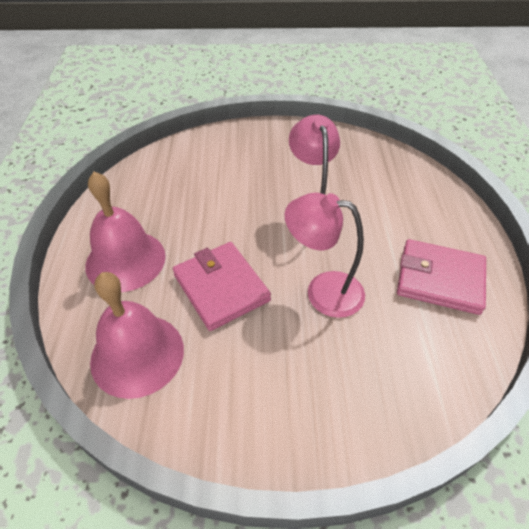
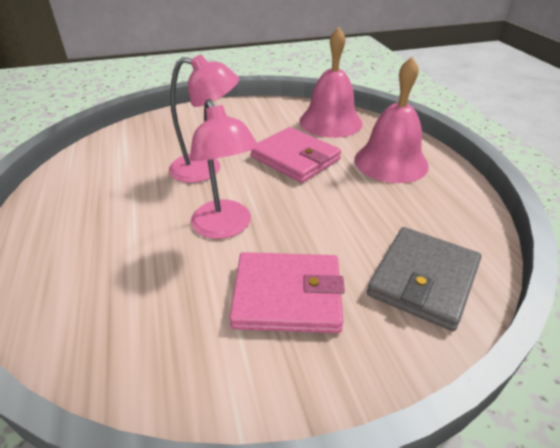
camera: 165 degrees right, 10 degrees down
pink wallet [397,239,486,315] -> pink wallet moved to [229,252,345,333]
none -> grey wallet [367,227,481,331]

